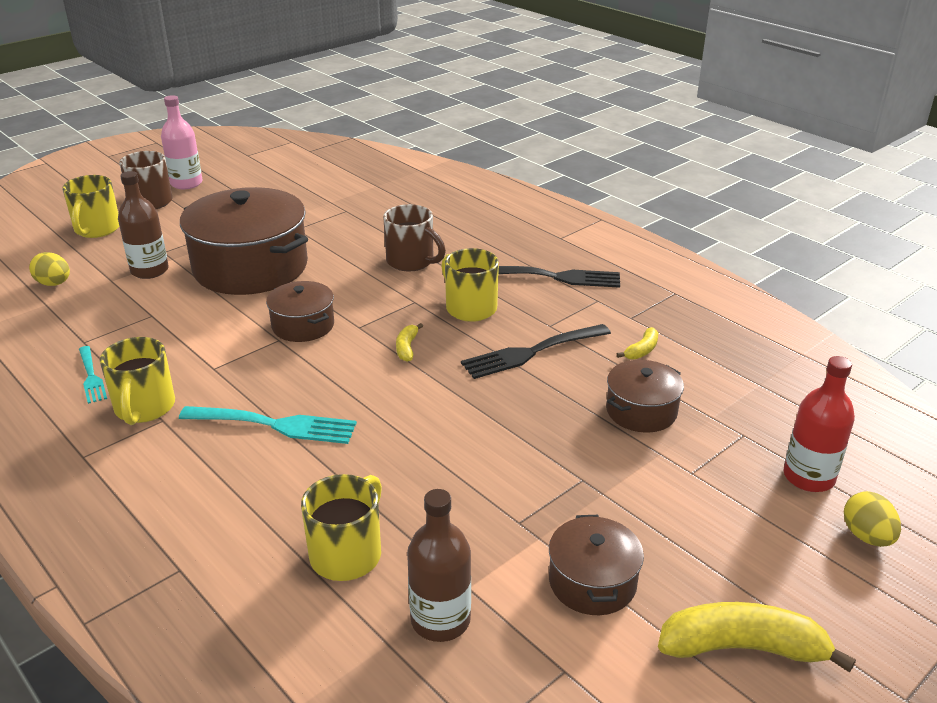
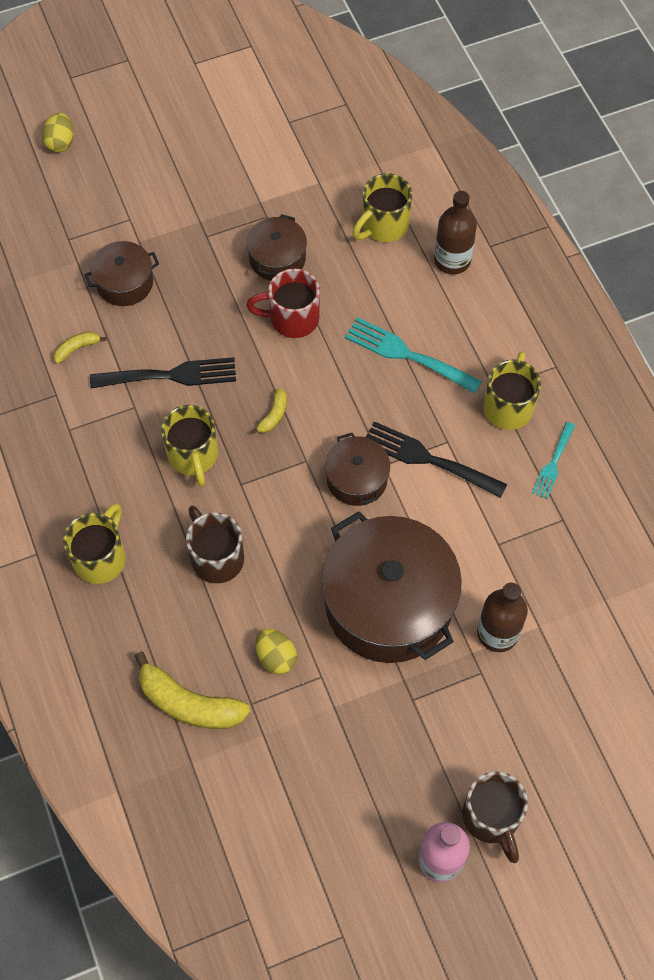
camera: 160 degrees left, 30 degrees up
yellow egg [29,252,70,286] -> yellow egg moved to [255,629,297,674]
yellow mug [62,175,119,238] -> yellow mug moved to [63,503,126,584]
turquoise fork [79,346,107,404] -> turquoise fork turned 150 degrees counterclockwise [532,422,575,499]
brown bottle [407,489,471,642] -> brown bottle moved to [434,191,477,274]
black fork [498,266,620,288] -> black fork moved to [366,421,507,498]
brown pot [549,515,644,615] -> brown pot moved to [246,214,307,281]
yellow banana [658,602,856,672] -> yellow banana moved to [135,652,251,729]
red bottle [784,356,855,492] -> none
none -> red mug [246,268,320,338]

